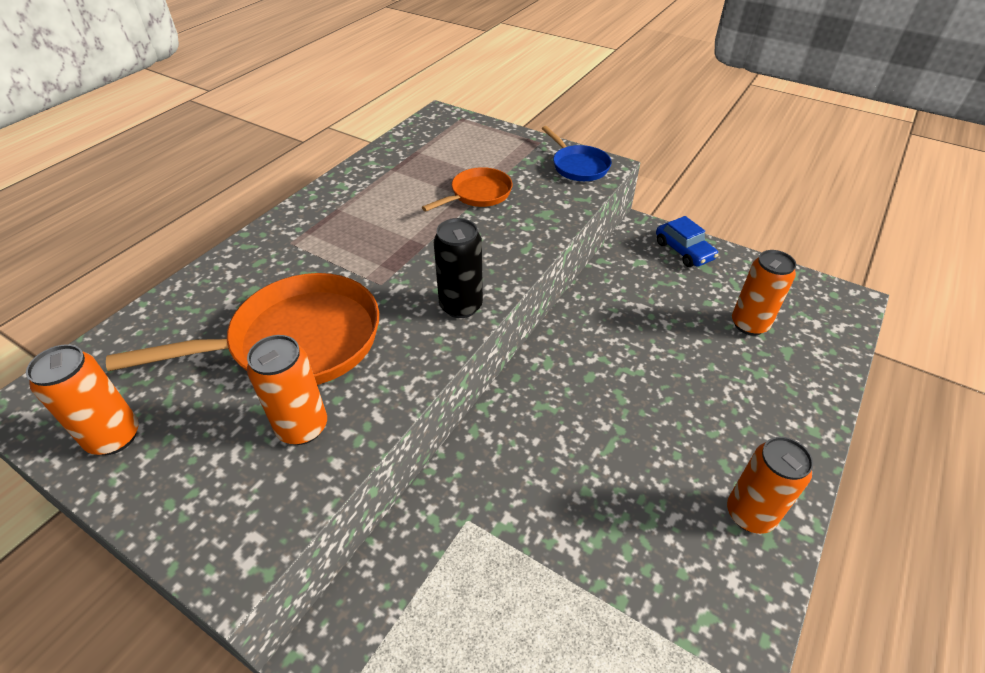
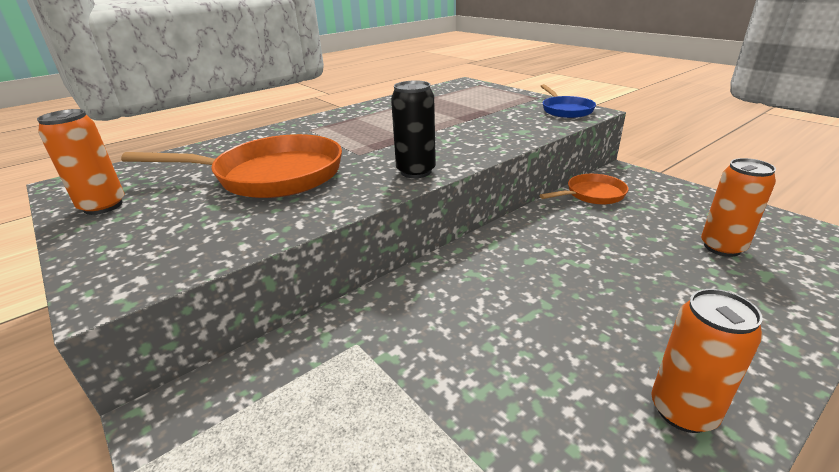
camera: 20 degrees right, 15 degrees down
orange can [247,335,327,445] -> none
orange pan [422,167,513,212] -> orange pan moved to [539,174,628,205]
blue car [656,216,718,267] -> none

